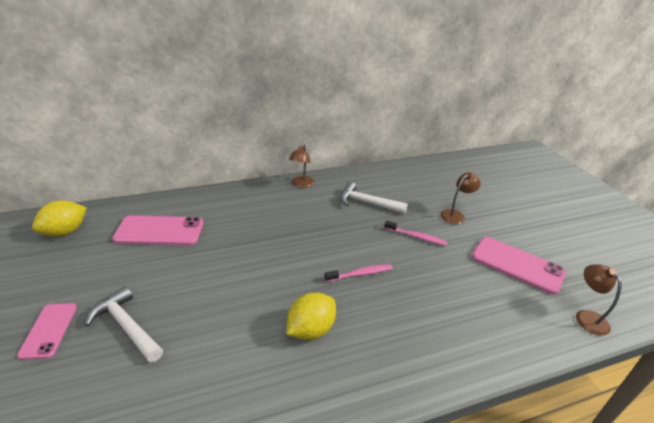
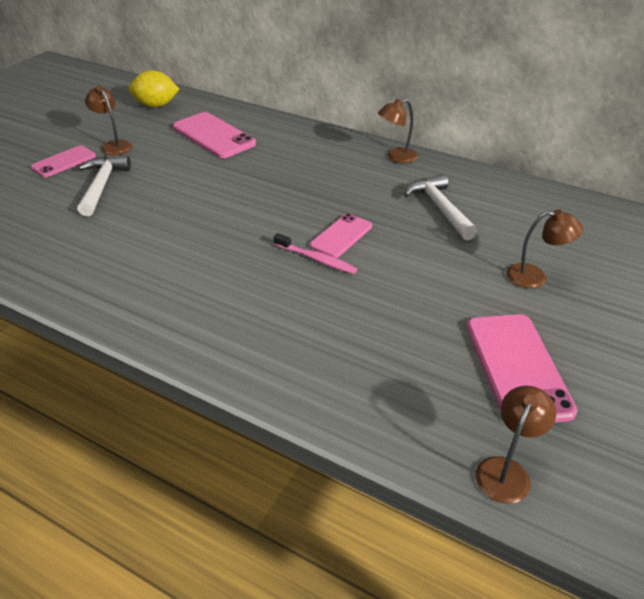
camera: 50 degrees right, 5 degrees up
yellow lemon [287,292,336,340] -> none
pink toothbrush [384,221,447,246] -> none
none -> brown lamp [85,86,132,155]
none -> pink phone [310,213,372,258]

